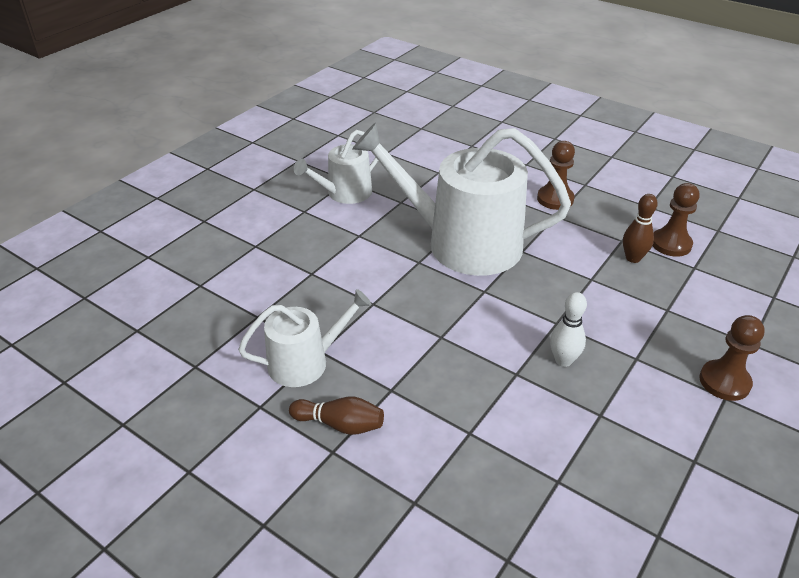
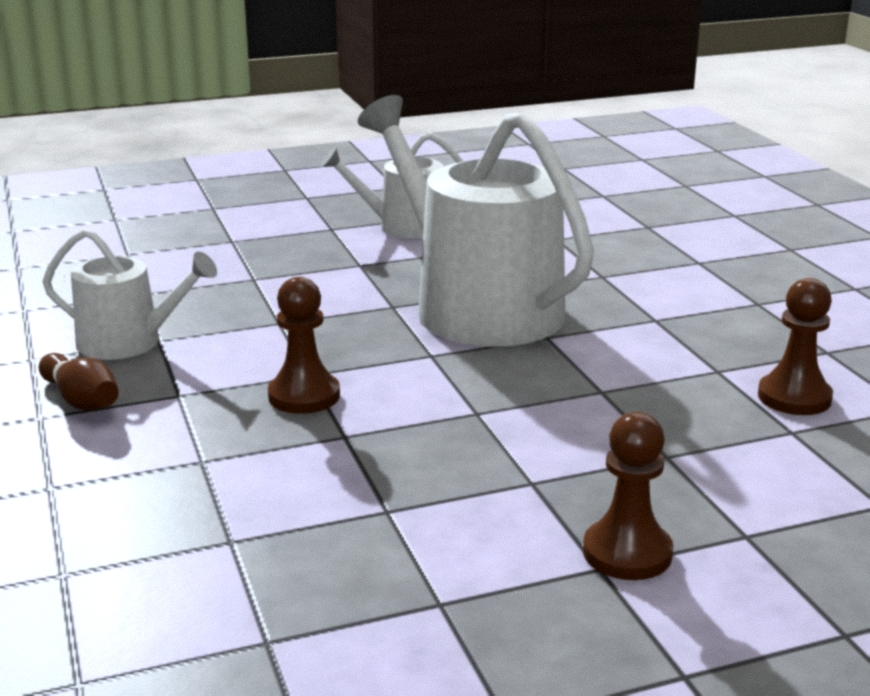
camera: 35 degrees right, 15 degrees down
brown pawn [537,141,575,210] -> brown pawn moved to [268,277,340,414]
white bowling pin [550,292,587,367] -> none
brown bowling pin [623,194,658,263] -> none

